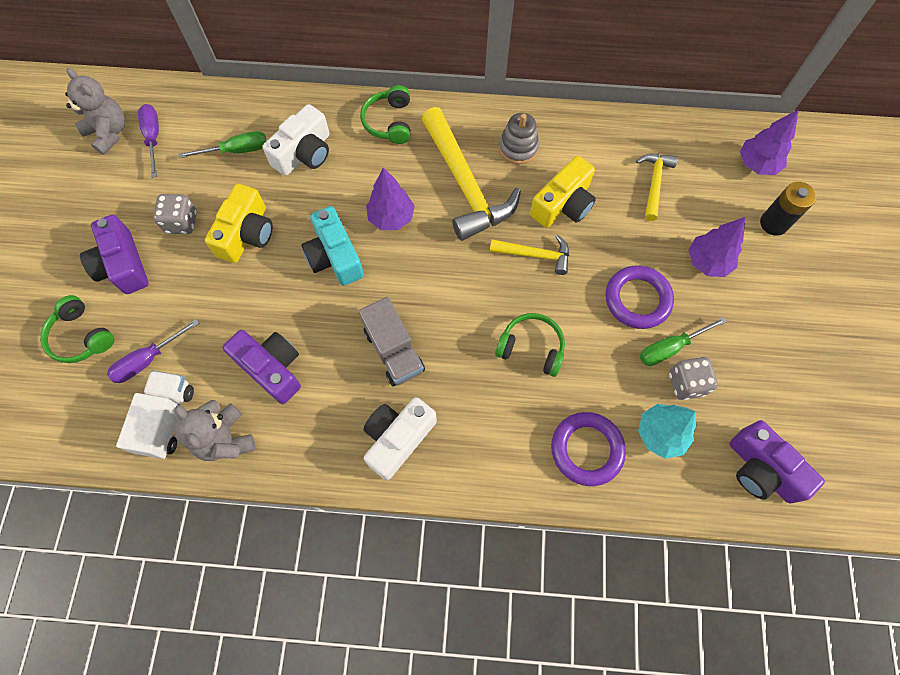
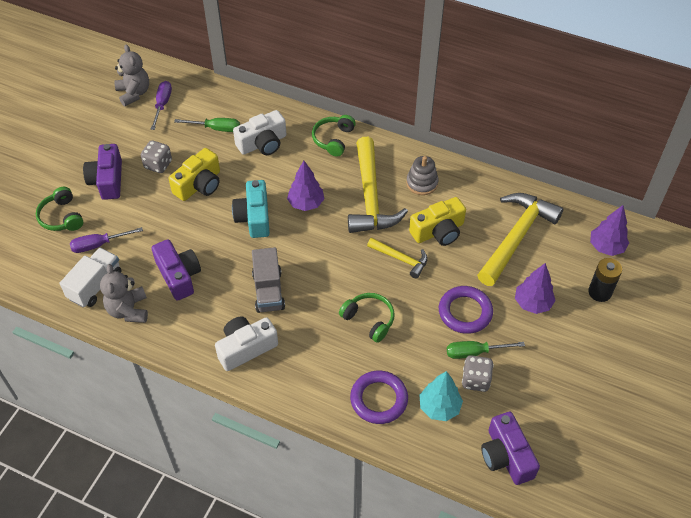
camera: 20 degrees right, 15 degrees down
yellow hammer [636,153,678,221] -> yellow hammer [477,193,563,286], size x1.91

